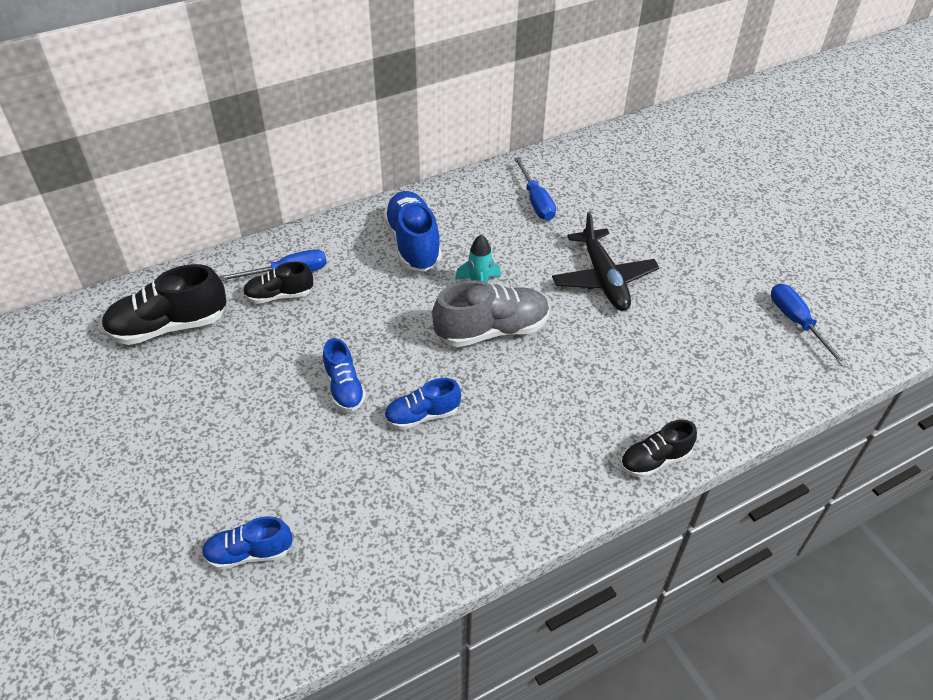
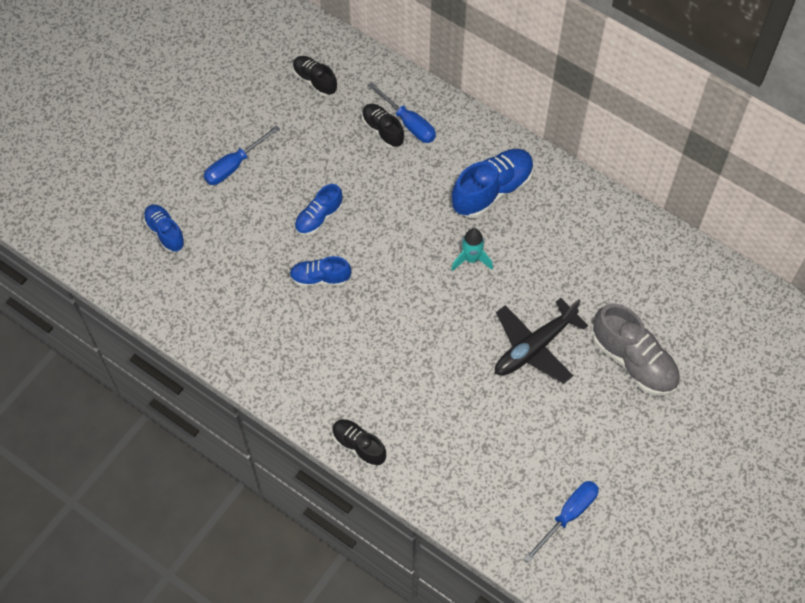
camera: 65 degrees right, 15 degrees up
black shoe [102,264,226,345] -> black shoe [292,56,337,97], size x0.60
blue shoe [384,378,461,430] -> blue shoe turned 45 degrees counterclockwise [289,256,351,287]
grey shoe [432,280,550,347] -> grey shoe moved to [593,303,680,396]
blue screwdriver [514,157,556,220] -> blue screwdriver moved to [204,125,280,185]

